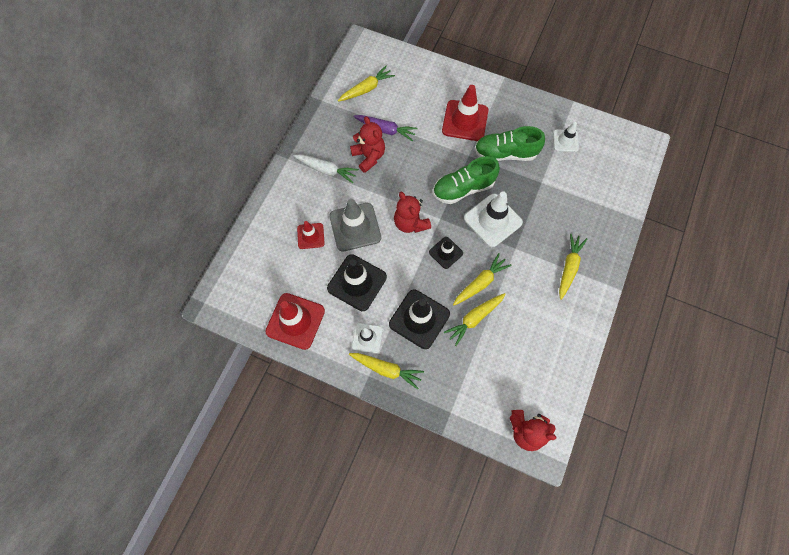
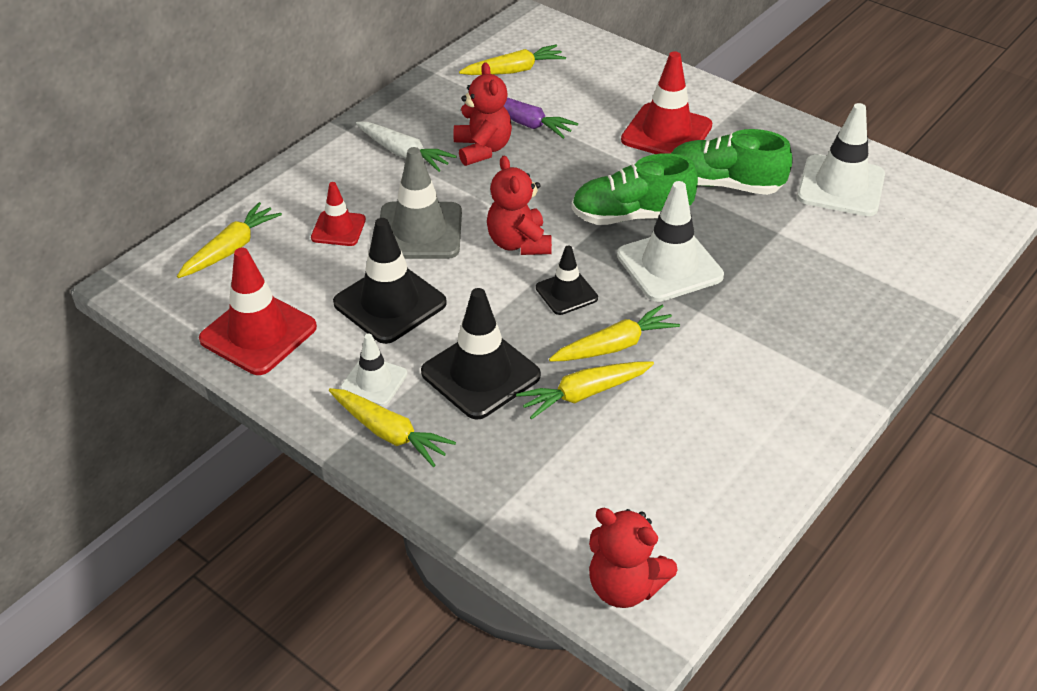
camera: 15 degrees right, 25 degrees down
white traffic cone [553,122,579,152] -> white traffic cone [797,103,885,216], size x1.74
yellow carrot [559,233,587,300] -> yellow carrot moved to [177,202,282,278]

